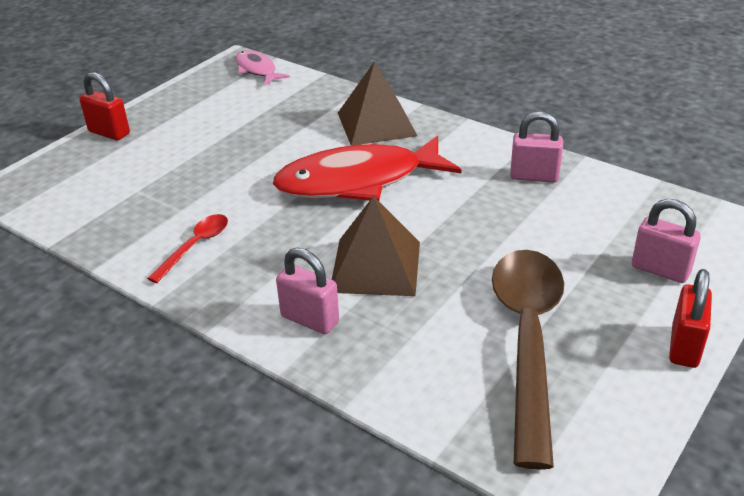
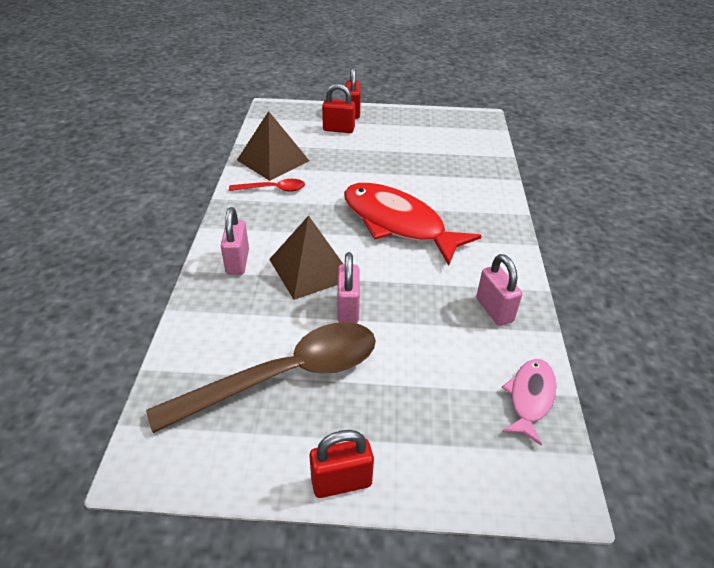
camera: 55 degrees right, 5 degrees up
pink fish [235,50,289,86] -> pink fish moved to [502,359,556,446]
brown pyramid [338,61,417,146] -> brown pyramid moved to [237,111,309,181]
pink padlock [632,199,701,283] -> pink padlock moved to [337,252,360,323]
none -> red padlock [322,84,355,133]

